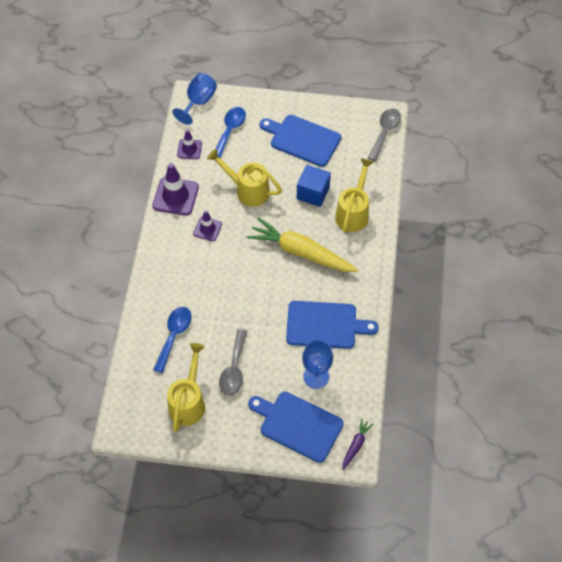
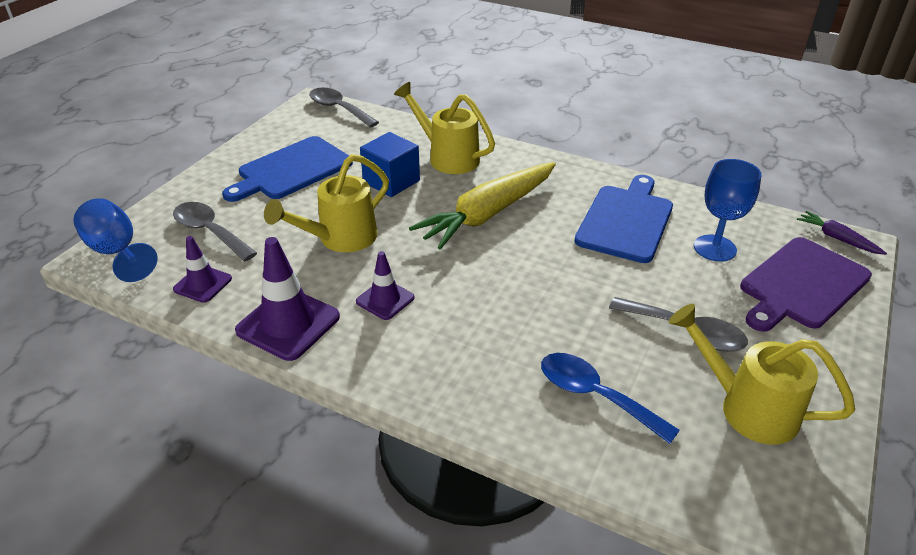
camera: 70 degrees left, 20 degrees down
blue spoon [215,107,246,158] -> grey spoon [173,202,257,261]
blue cutting board [248,392,344,463] -> purple cutting board [740,237,872,332]

